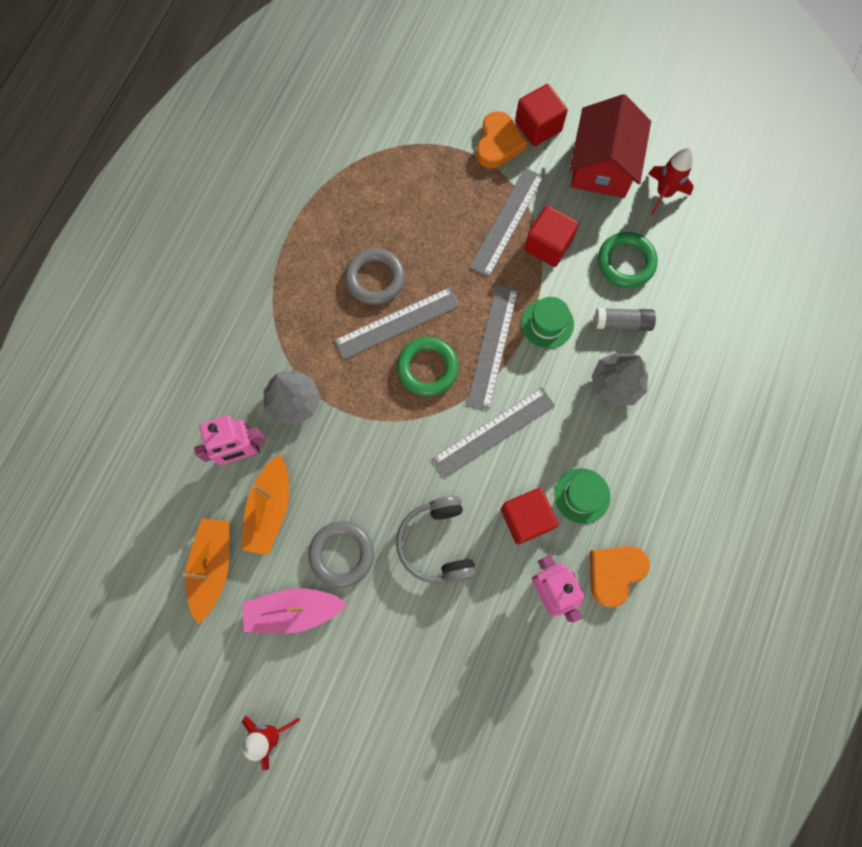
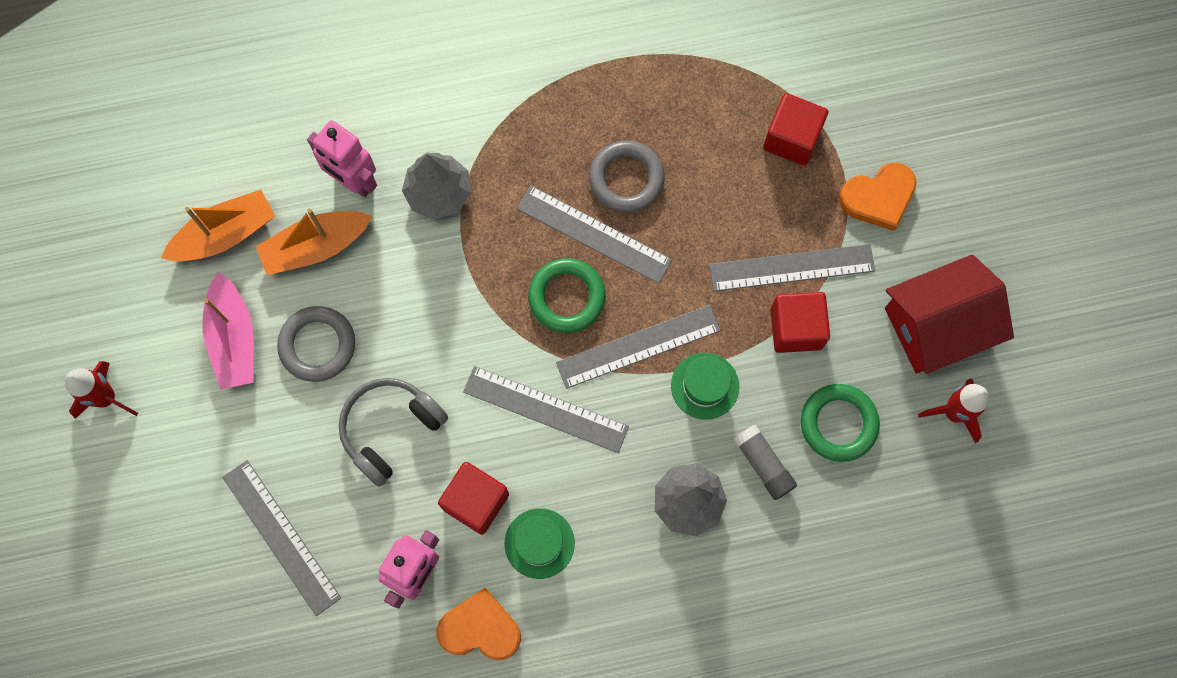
camera: 55 degrees right, 0 degrees up
pink boat [242,588,347,633] -> pink boat turned 150 degrees counterclockwise [202,272,254,390]
red cube [515,84,568,146] -> red cube moved to [763,93,828,166]
none -> grey ruler [222,460,341,616]

